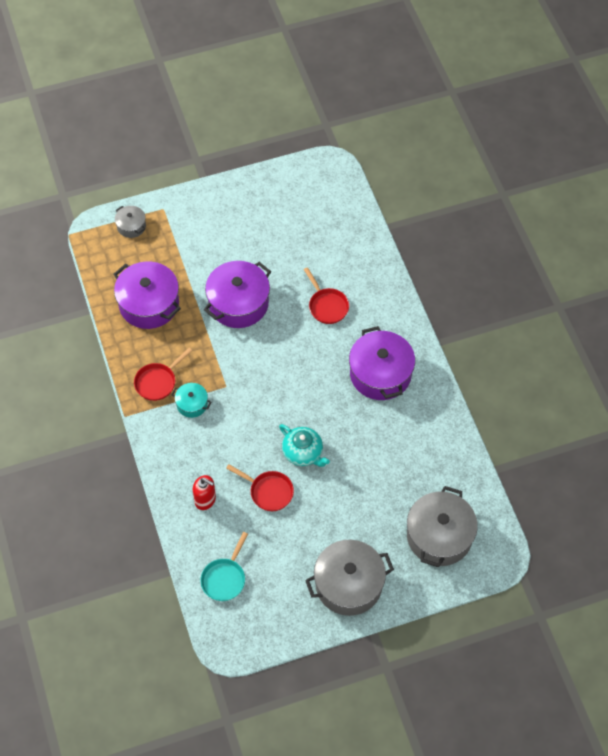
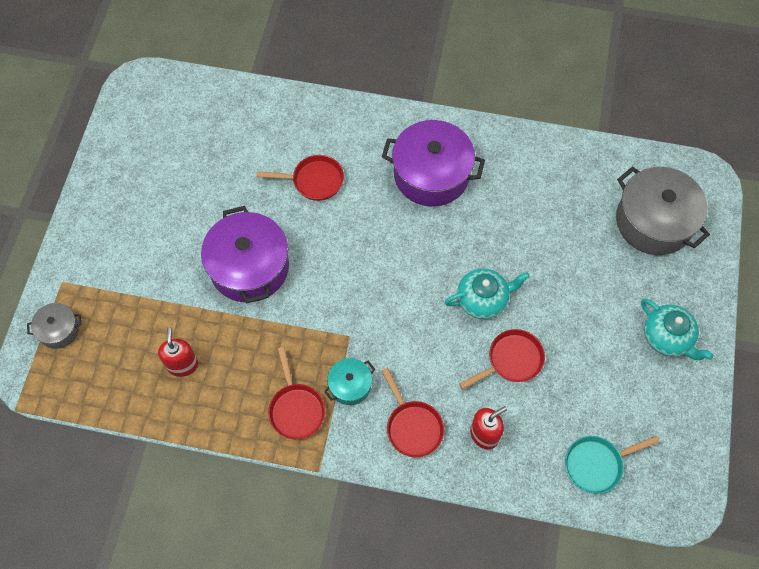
camera: 60 degrees left, 5 degrees up
purple pot [114,261,181,329] -> red soap dispenser [158,327,199,377]
turquoise pan [200,532,248,601] -> turquoise pan turned 105 degrees clockwise [565,436,659,494]
grey pot [305,540,394,616] -> turquoise teapot [641,299,714,360]
none -> red pan [381,368,444,457]

